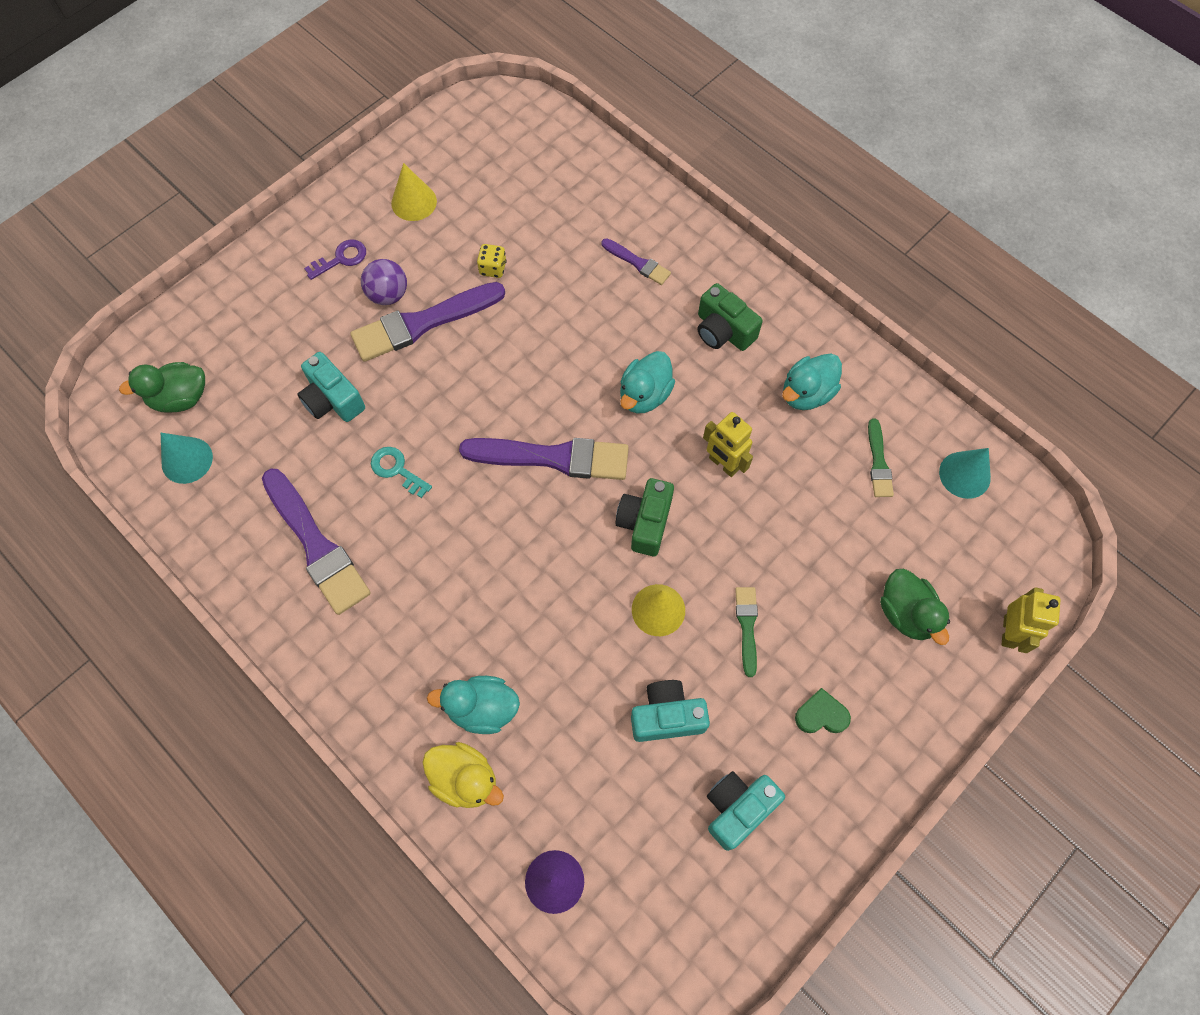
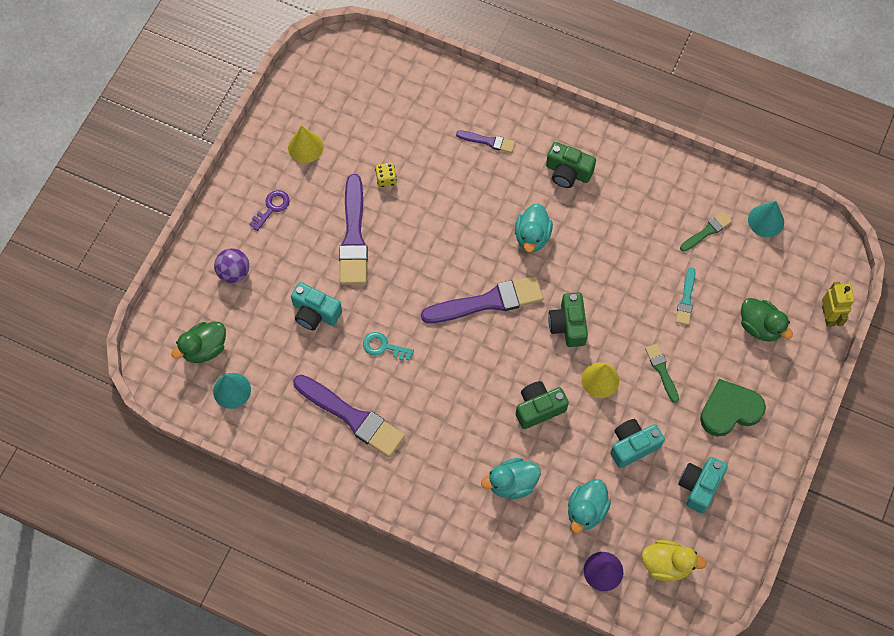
camera: 20 degrees left, 0 degrees up
purple brush [350,282,505,362] -> purple brush turned 45 degrees counterclockwise [339,174,368,285]
purple ball [361,259,407,305] -> purple ball moved to [214,248,249,283]
yellow duck [422,742,504,808] -> yellow duck moved to [642,540,707,582]
yellow robot [703,412,753,477] -> none
turquoise duck [782,354,842,410] -> turquoise duck moved to [568,479,611,533]
green heart [795,688,851,733] -> green heart [700,379,766,437], size x1.80
green brush [868,419,894,497] -> green brush turned 105 degrees counterclockwise [680,212,732,252]
none -> green camera [516,381,569,429]
none -> turquoise brush [675,267,695,325]

